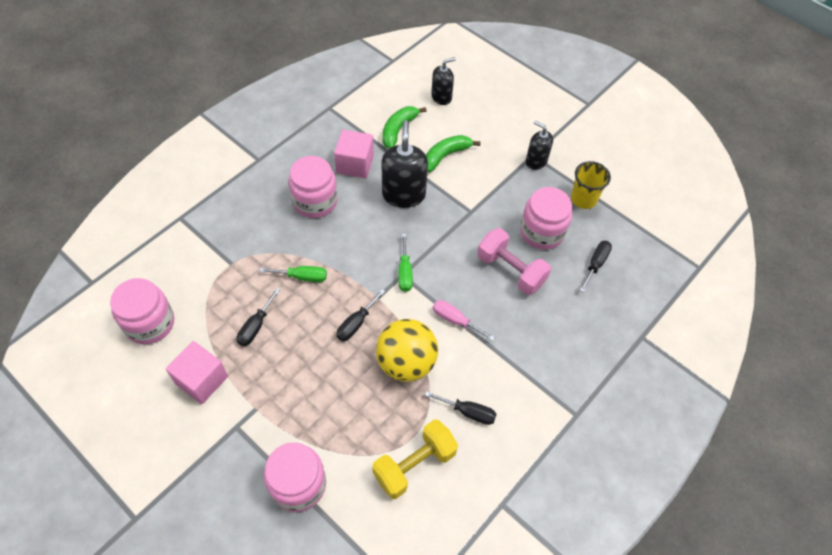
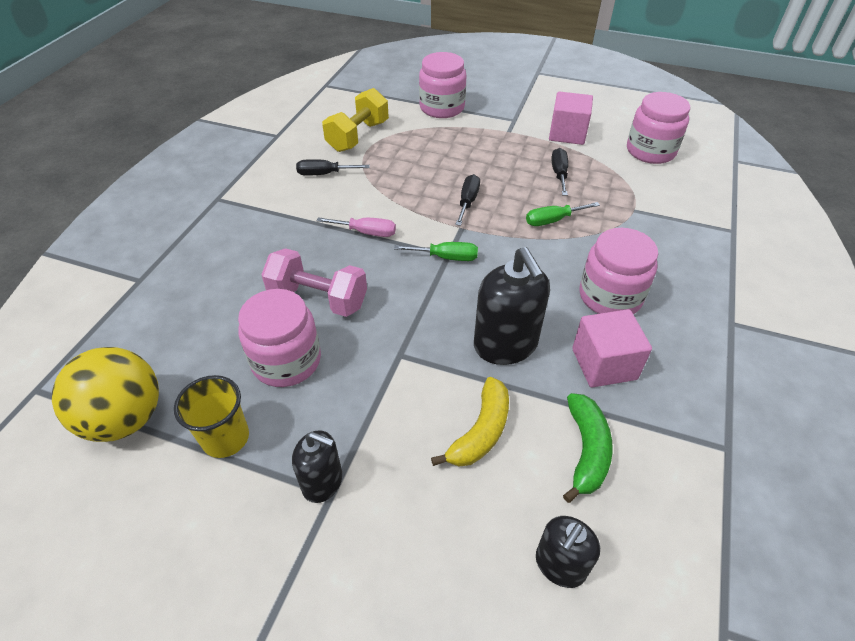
camera: 160 degrees right, 10 degrees down
yellow ball [376,319,438,382] -> yellow ball moved to [52,347,159,442]
green screwdriver [398,234,413,292] -> green screwdriver turned 120 degrees clockwise [394,242,478,261]
green banana [426,135,481,172] -> yellow banana [431,377,509,466]
black screwdriver [579,241,612,292] -> none

